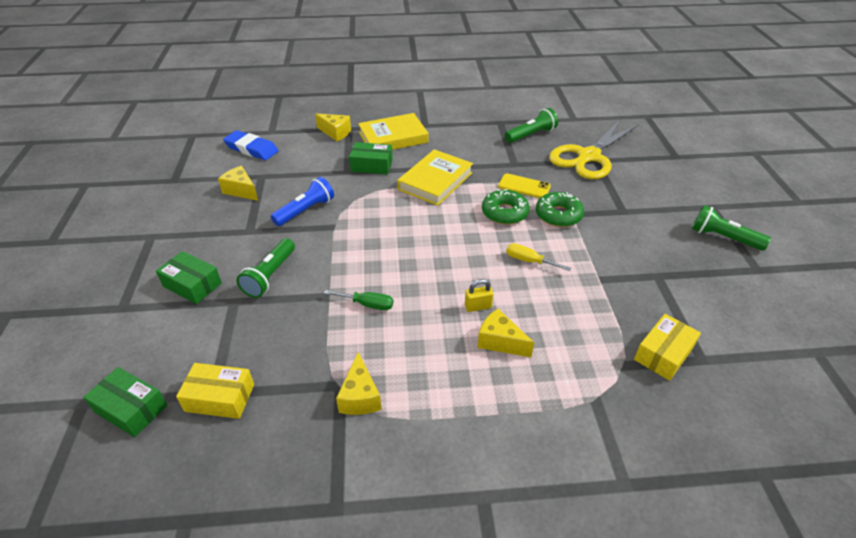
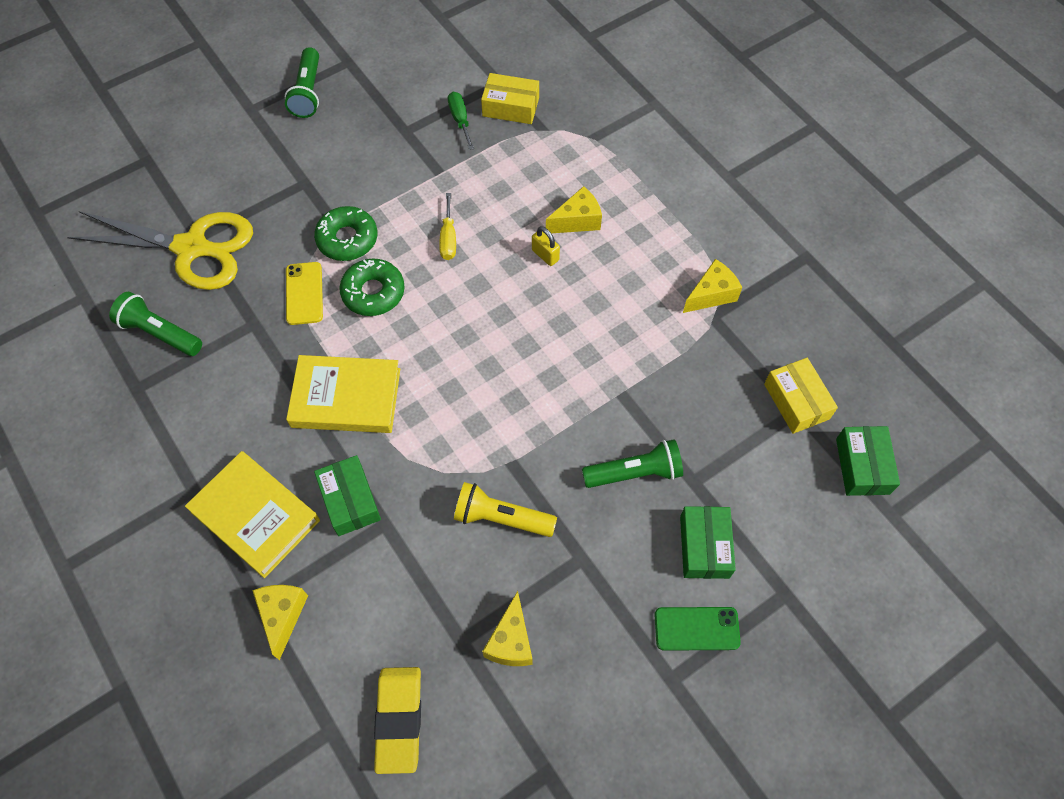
camera: 120 degrees left, 20 degrees up
blue eraser [223,130,279,160] -> yellow eraser [374,667,421,774]
blue flashlight [271,177,334,226] -> yellow flashlight [454,482,557,537]
green screwdriver [324,290,393,310] -> green screwdriver moved to [448,92,474,150]
yellow cheese [477,309,534,357] -> yellow cheese turned 120 degrees counterclockwise [546,186,602,233]
none -> green phone [655,607,741,651]

